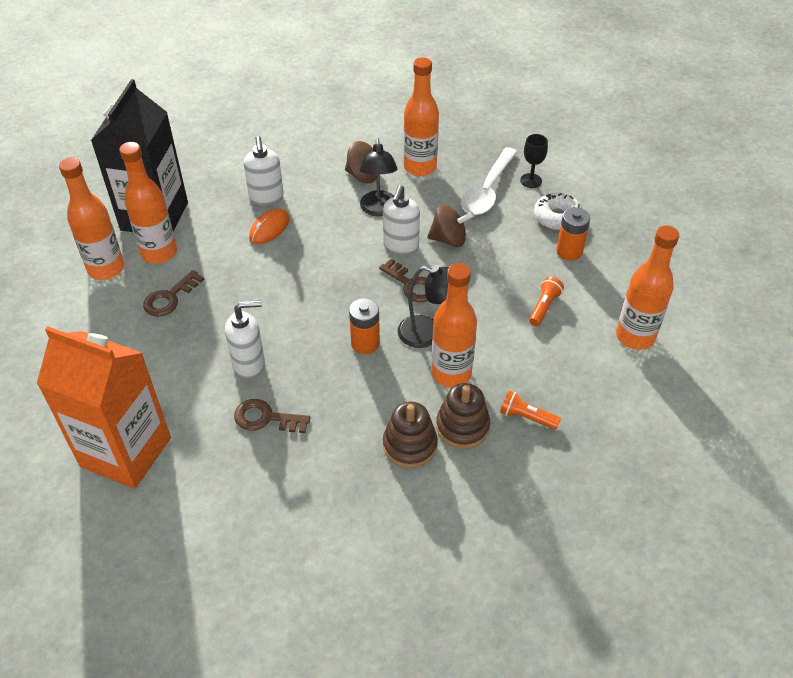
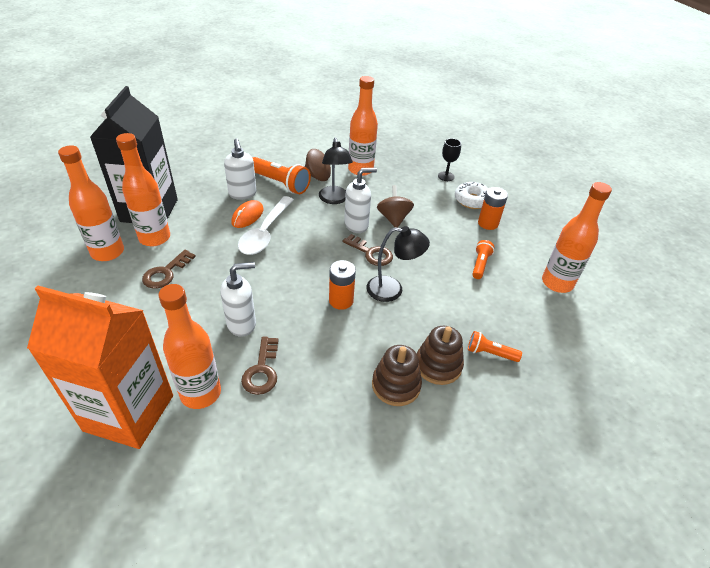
camera: 10 degrees left, 5 degrees down
brown key [234,399,310,433] -> brown key turned 90 degrees counterclockwise [241,337,278,395]
white soap dispenser [383,185,420,255] -> white soap dispenser turned 120 degrees counterclockwise [344,168,377,233]
brown spinning top [427,204,474,247] -> brown spinning top turned 90 degrees counterclockwise [377,185,414,228]
orange bottle [431,263,477,388] -> orange bottle moved to [158,284,221,409]
white spoon [461,147,518,215] -> white spoon moved to [238,196,294,255]
none -> orange flashlight [252,157,311,194]

